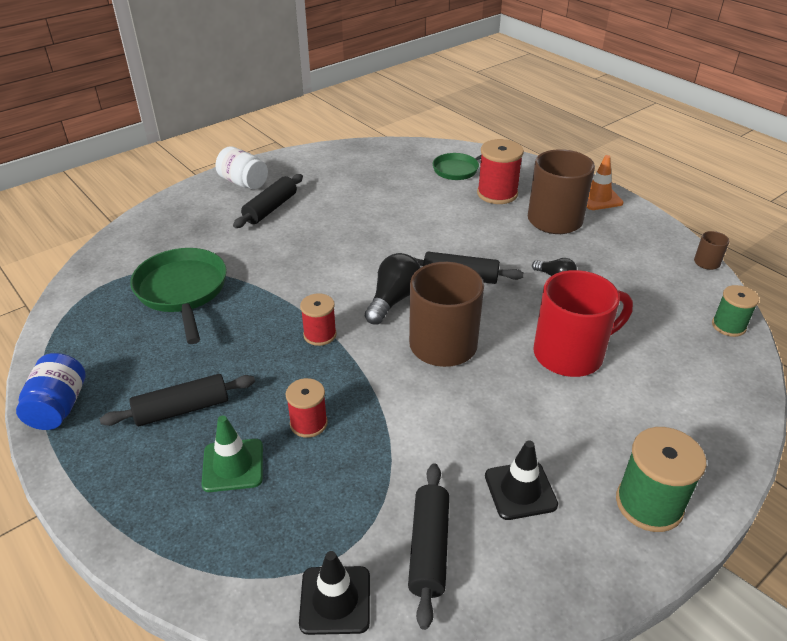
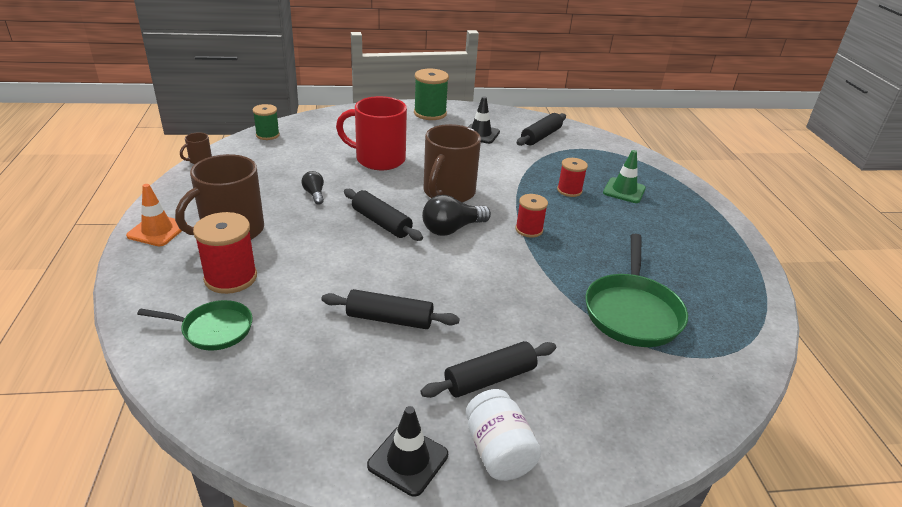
camera: 150 degrees left, 5 degrees down
blue jar [16,353,86,430] -> none
black rolling pin [100,374,255,426] -> black rolling pin moved to [321,289,460,329]
black traffic cone [299,551,370,635] -> black traffic cone moved to [367,406,448,497]

